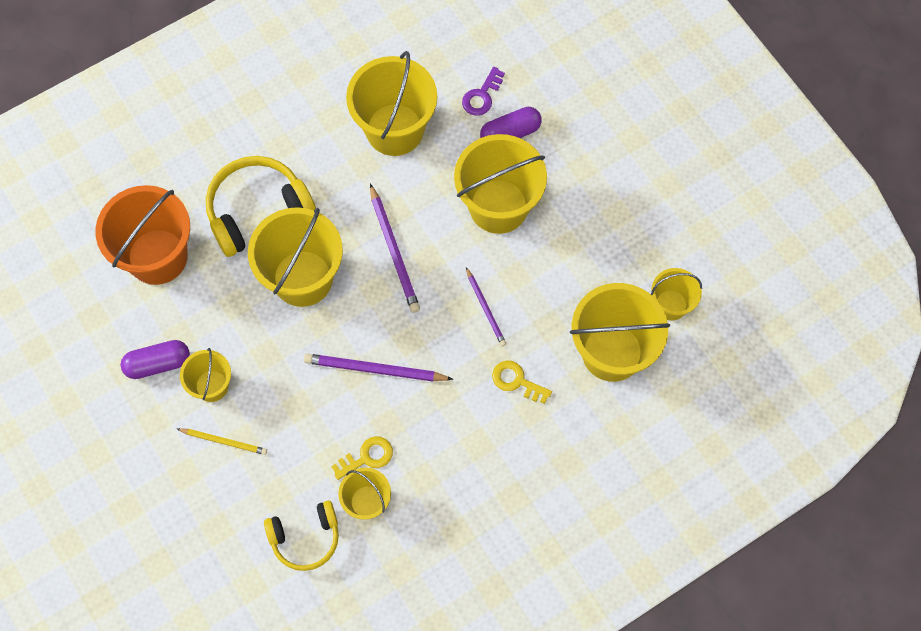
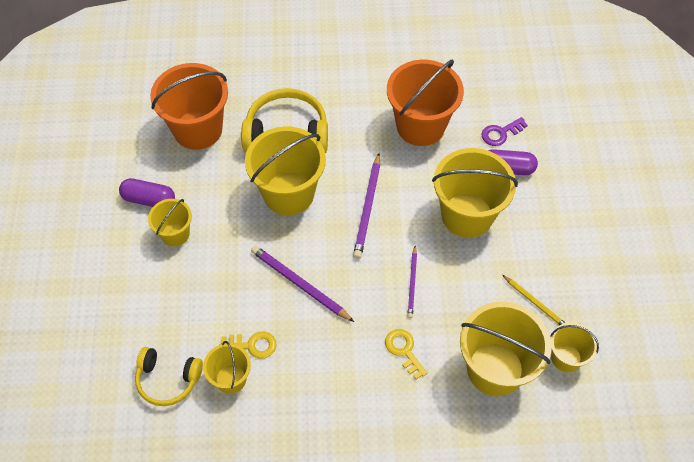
camera: 30 degrees right, 10 degrees down
yellow pencil [177,428,267,455] -> yellow pencil moved to [503,275,565,325]
yellow bucket [346,51,437,156] -> orange bucket [387,60,464,146]

